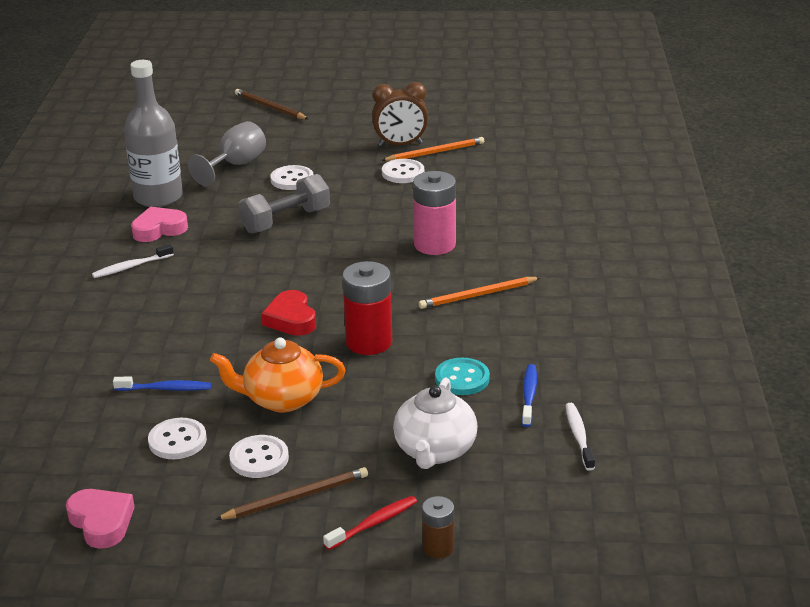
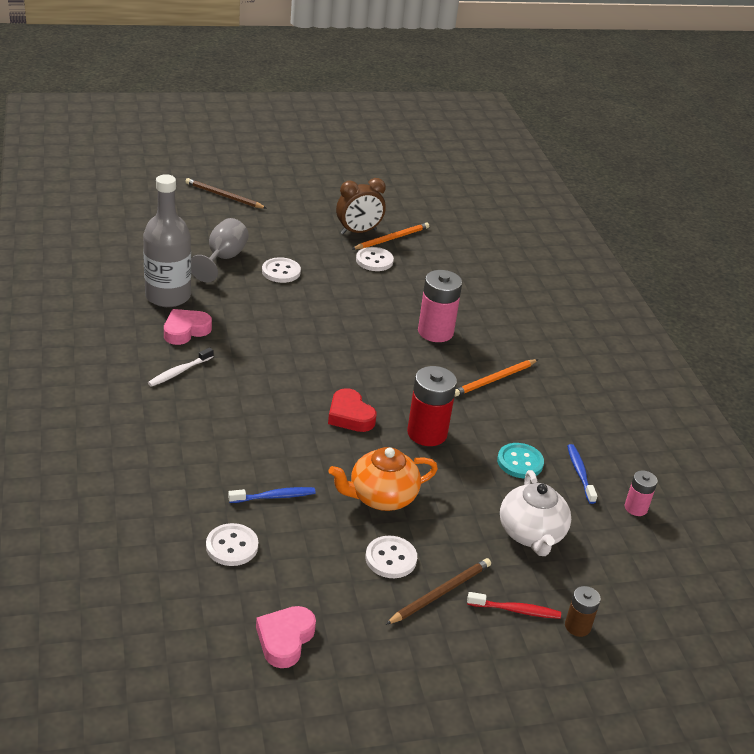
camera: 20 degrees left, 5 degrees up
pink heart [66,489,135,549] -> pink heart turned 105 degrees counterclockwise [256,606,316,668]
white button [148,418,207,459] -> white button moved to [206,523,258,566]
grey dumbbell [238,174,330,234] -> none
red toothbrush [323,496,417,550] -> red toothbrush turned 60 degrees clockwise [467,592,561,619]
white toothbrush [566,403,595,471] -> pink battery [625,471,658,516]

